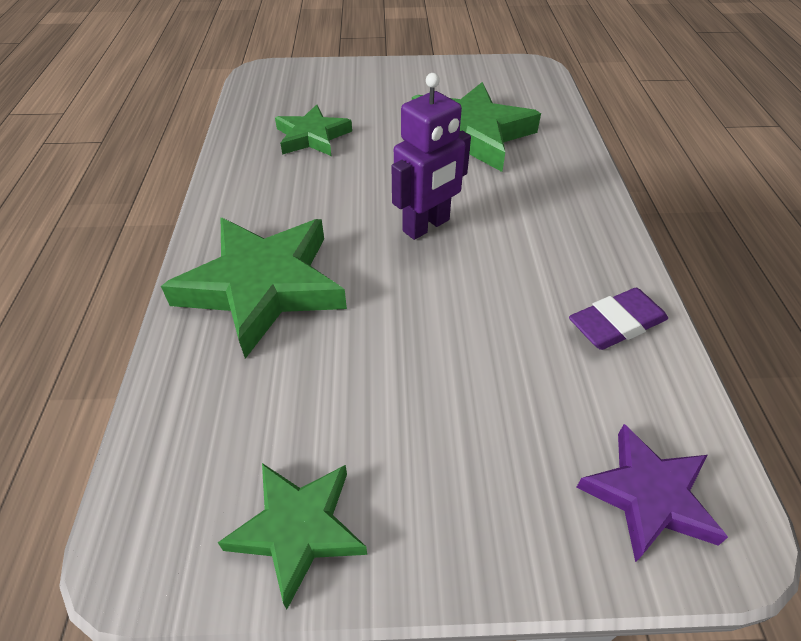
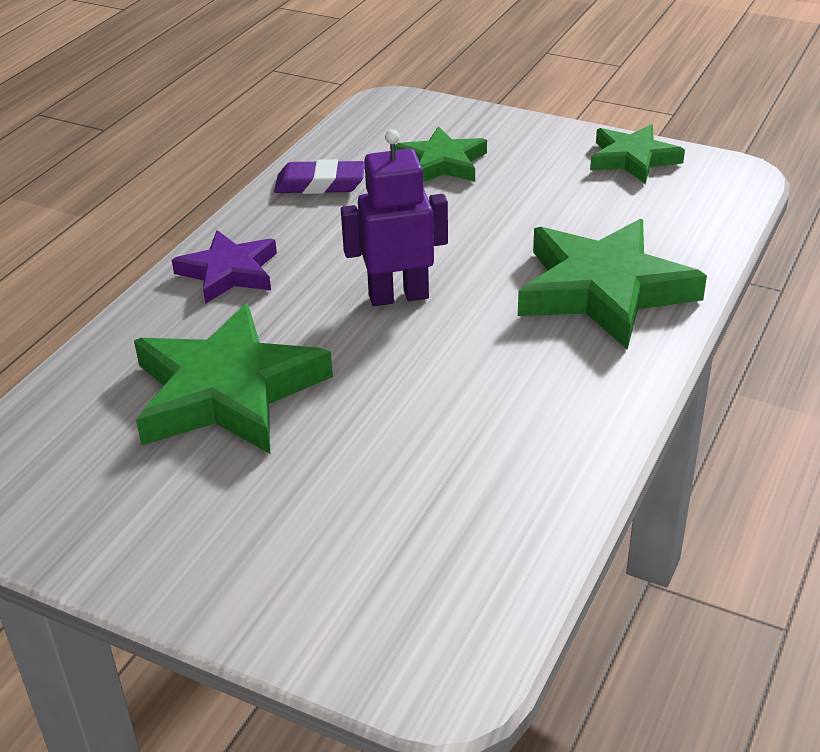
camera: 150 degrees left, 10 degrees down
green star [275,104,352,156] -> green star moved to [395,126,487,182]
purple star [576,424,728,562] -> purple star moved to [172,230,277,304]

